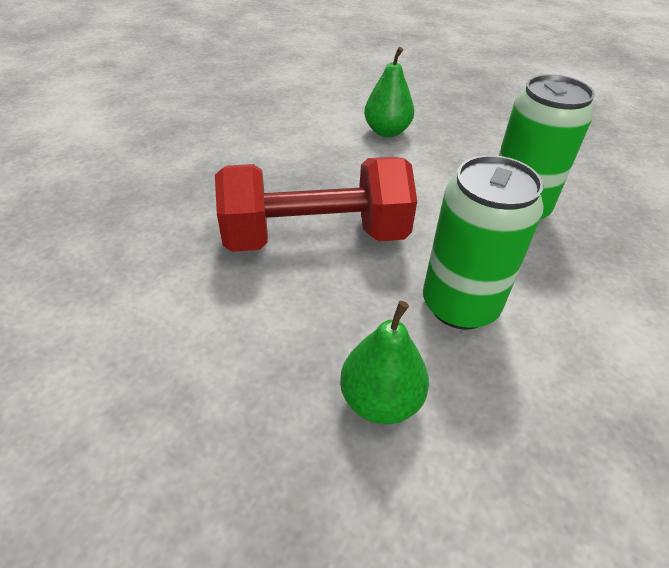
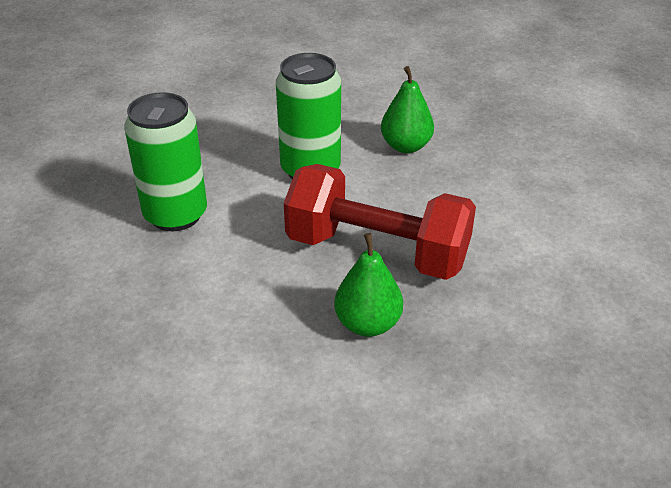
camera: 150 degrees left, 5 degrees down
green pear [364,47,414,137] -> green pear moved to [334,233,403,337]

